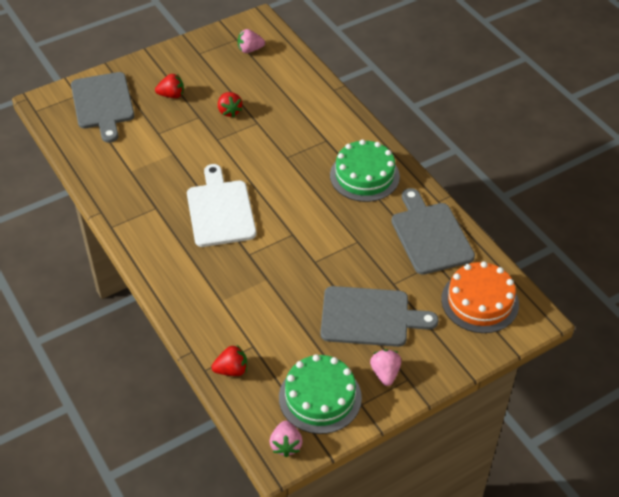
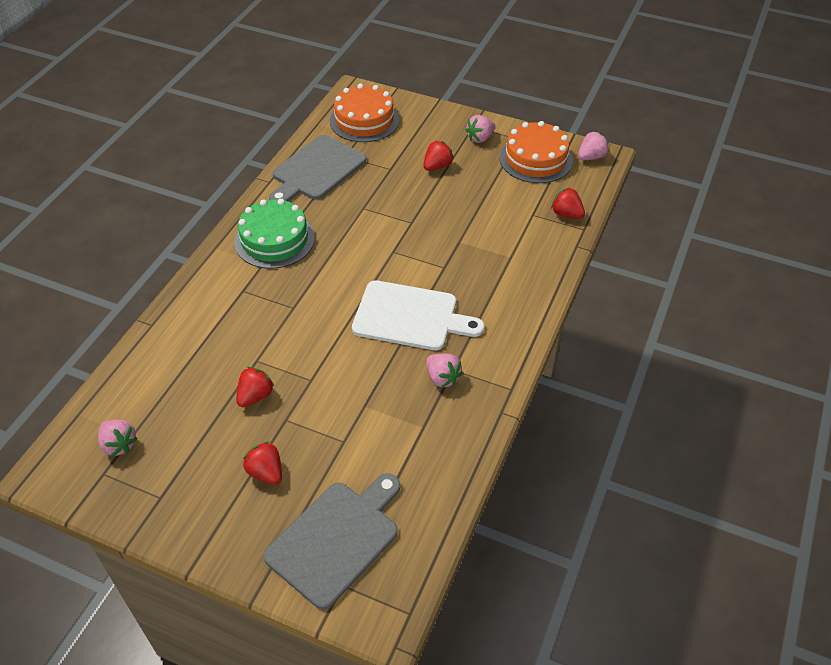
camera: 125 degrees left, 0 degrees up
white cutting board [187,164,256,247] -> white cutting board turned 120 degrees counterclockwise [352,280,484,350]
green cake [279,354,362,434] -> orange cake [499,121,573,183]
grey cutting board [321,286,439,347] -> red strawberry [424,141,454,171]
none -> pink strawberry [426,354,463,388]

